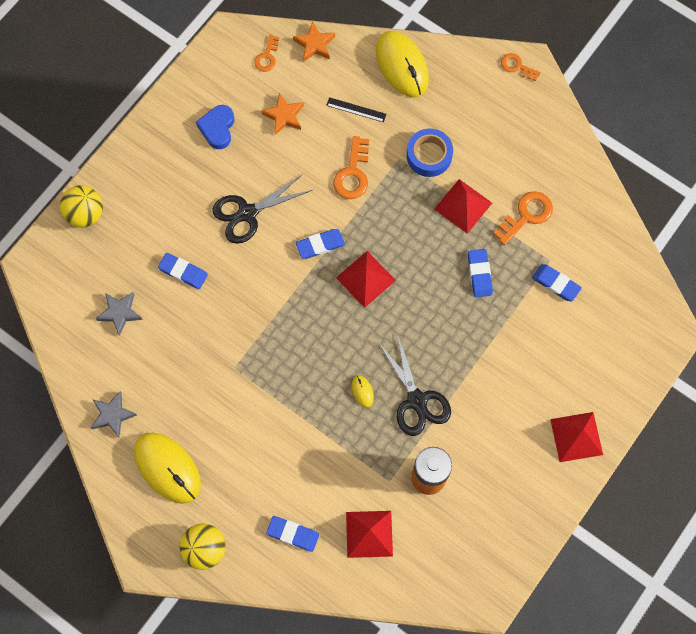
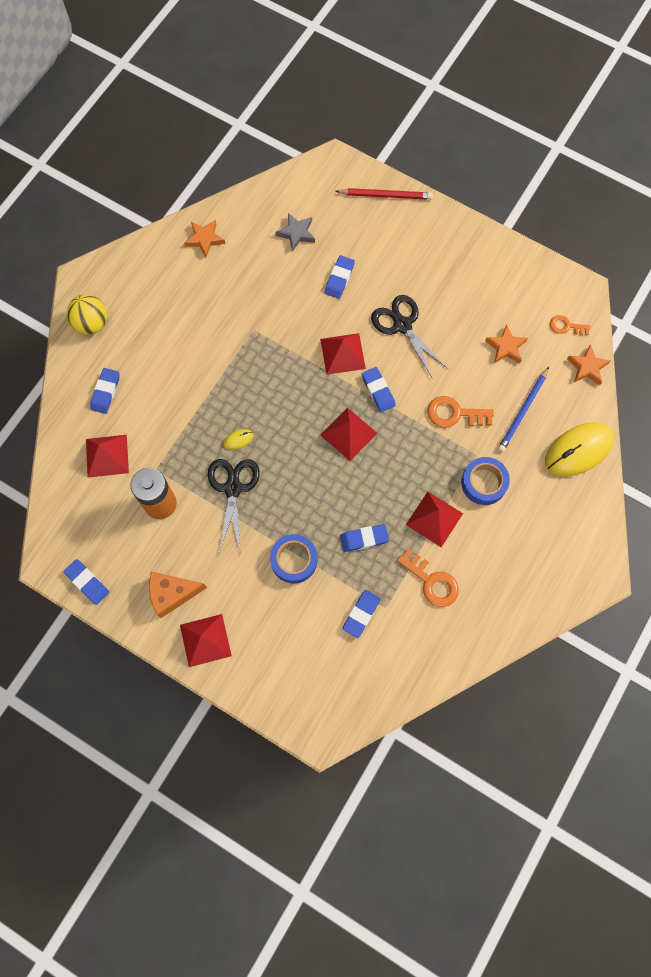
camera: 85 degrees right, 0 degrees up
yellow ball [60,185,103,227] -> red pencil [335,188,433,200]
grey star [91,391,137,437] -> orange star [184,220,225,257]
yellow mouse [134,432,201,504] -> none
blue heart [196,105,235,149] -> none
black ruler [326,97,386,122] -> blue pencil [498,367,549,452]
black scissors [378,333,451,436] -> black scissors turned 120 degrees clockwise [208,459,260,553]
orange key [501,53,541,81] -> none
none -> blue eraser [64,559,109,605]
none -> orange cheese [149,572,207,618]
none -> blue tape [270,534,317,584]
none -> red pyramid [320,333,366,375]

